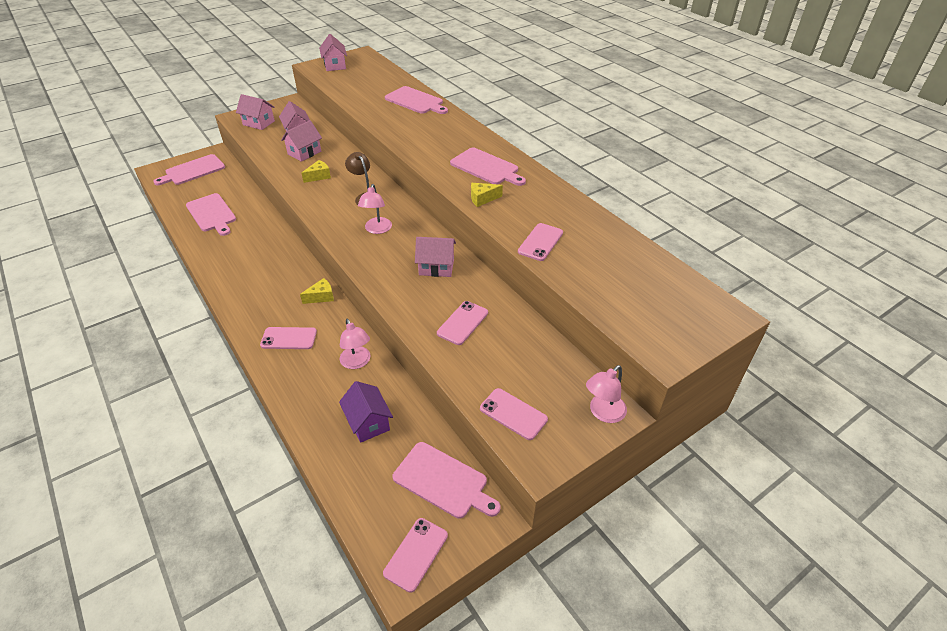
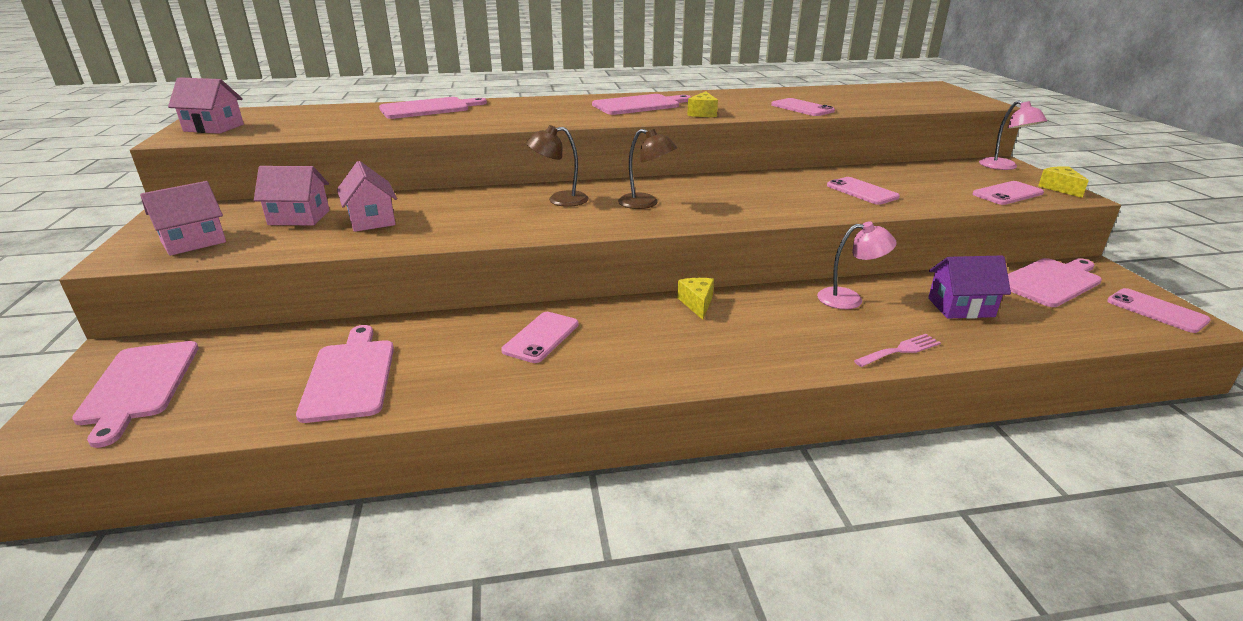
camera: 65 degrees left, 15 degrees down
pink cutting board [186,193,236,236] -> pink cutting board turned 90 degrees counterclockwise [296,325,394,423]
pink phone [260,327,317,349] -> pink phone moved to [501,312,579,363]
yellow cheese [302,160,331,183] -> yellow cheese moved to [1038,166,1089,198]
pink lamp [358,184,392,234] -> brown lamp [618,129,677,209]
pink house [415,237,456,277] -> none
none -> pink fork [854,334,941,367]

